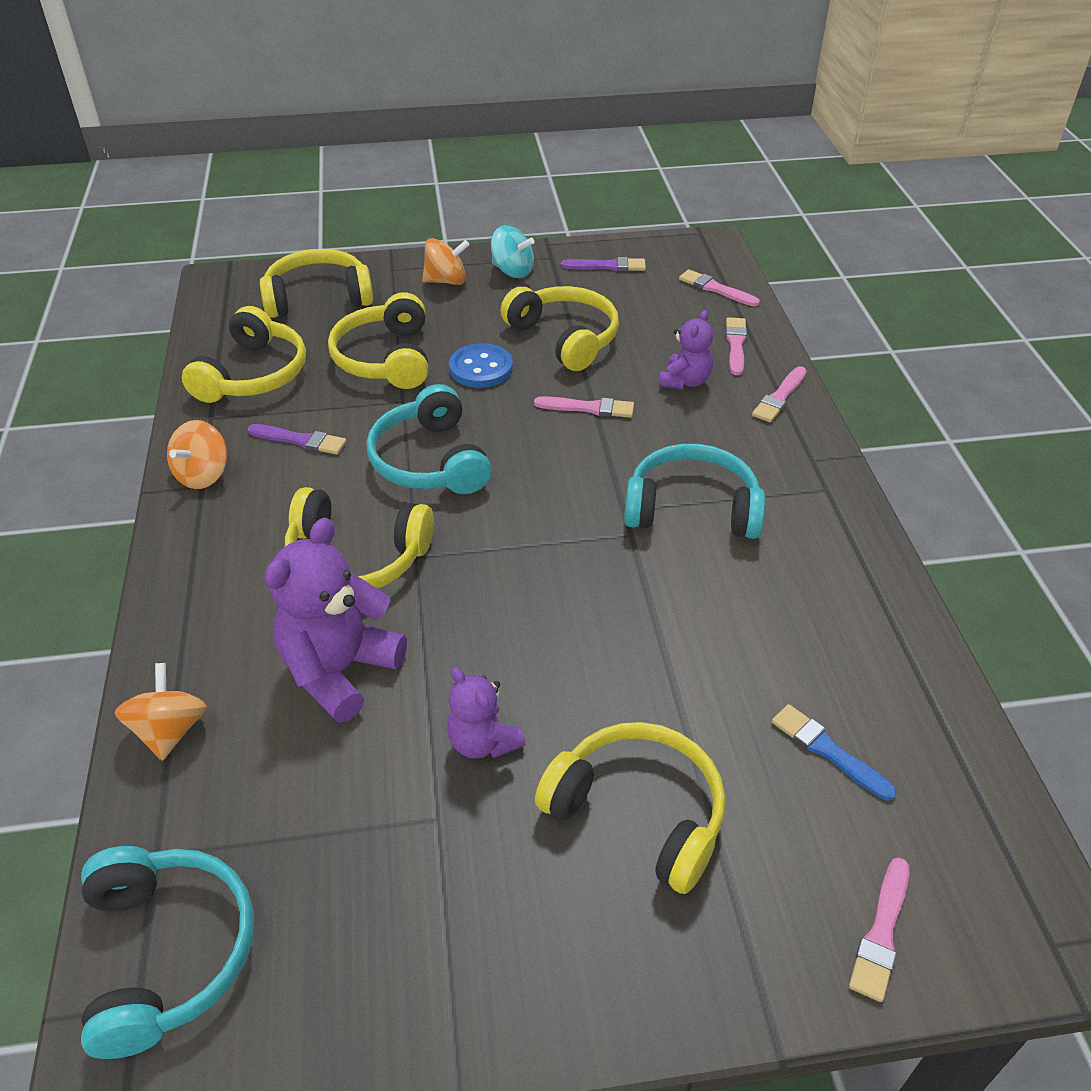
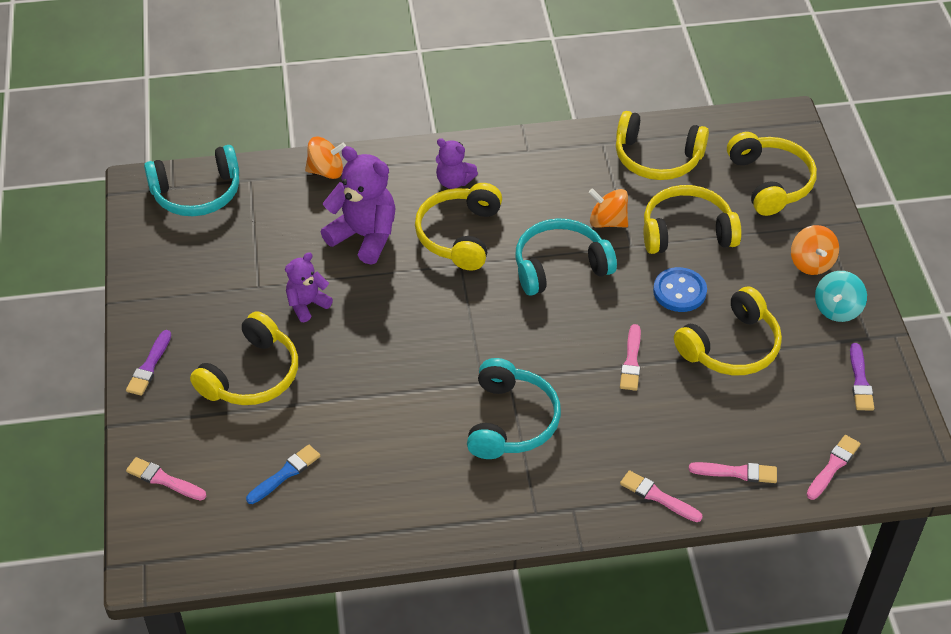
camera: 90 degrees right, 5 degrees up
orange spinning top [167,420,227,489] -> orange spinning top moved to [589,188,628,228]
purple brush [248,424,347,455] -> purple brush moved to [126,330,171,396]
purple teddy bear [659,310,713,389] -> purple teddy bear moved to [436,138,478,189]

